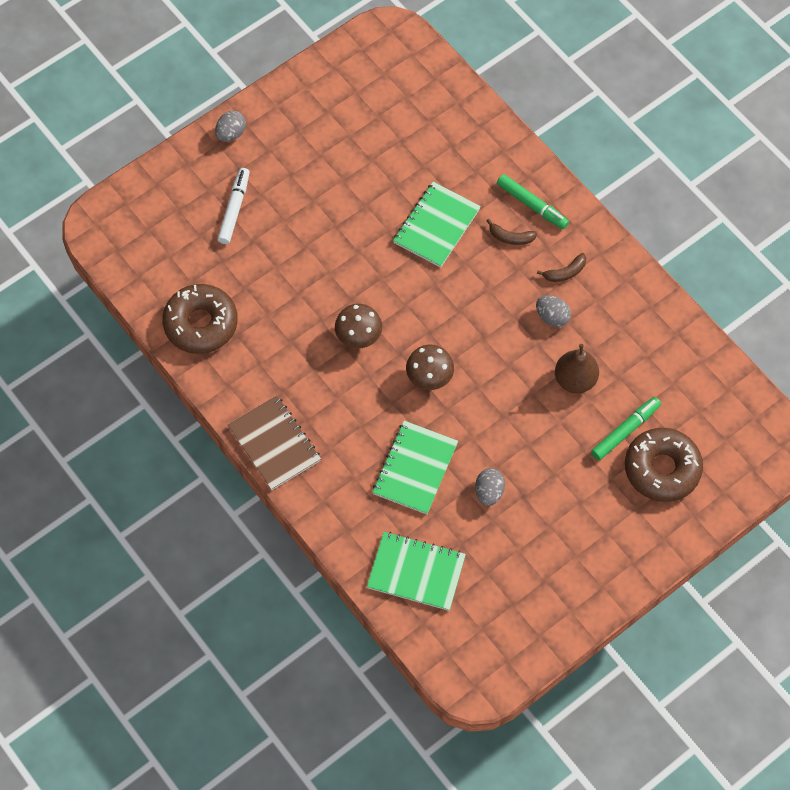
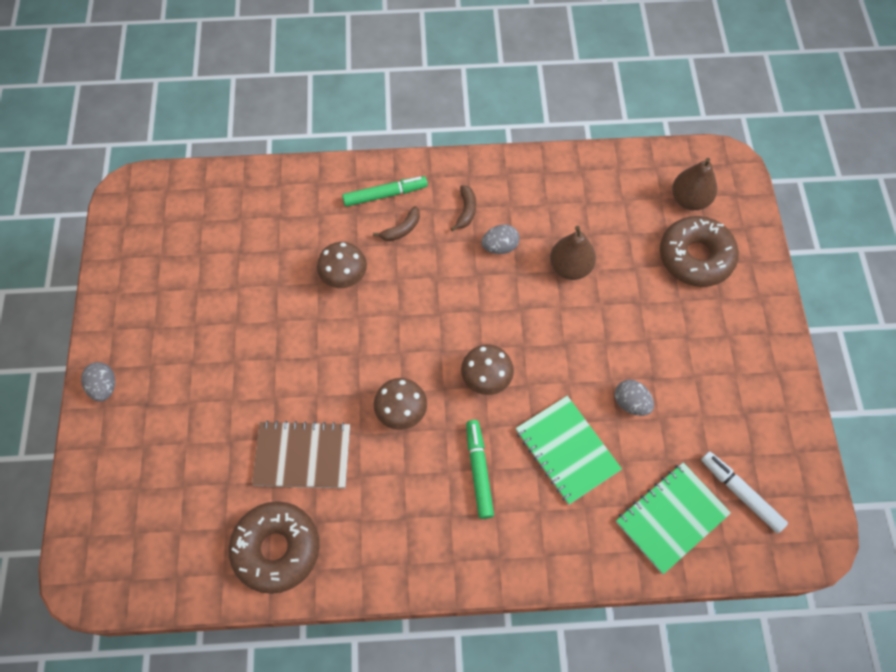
camera: 55 degrees left, 0 degrees up
white marker [218,168,250,244] -> white marker moved to [701,451,788,533]
brown notebook [227,395,321,490] -> brown notebook moved to [252,421,350,488]
green notebook [393,182,481,268] -> brown mushroom [317,242,367,288]
green marker [591,397,661,460] -> green marker moved to [466,420,494,519]
none -> brown pear [672,158,717,210]

